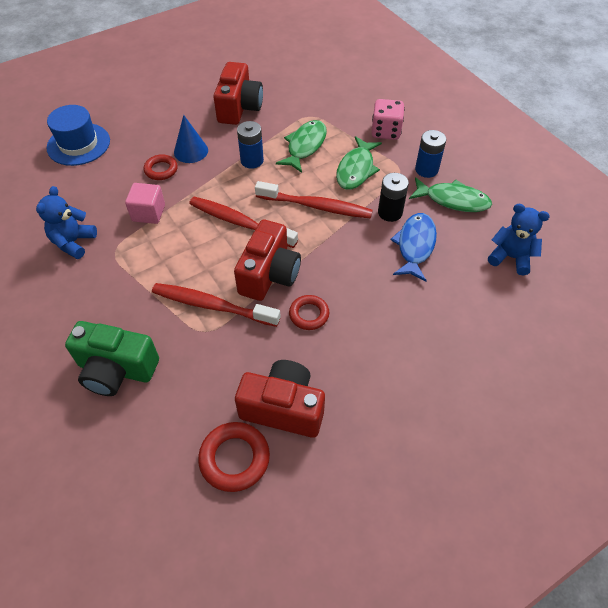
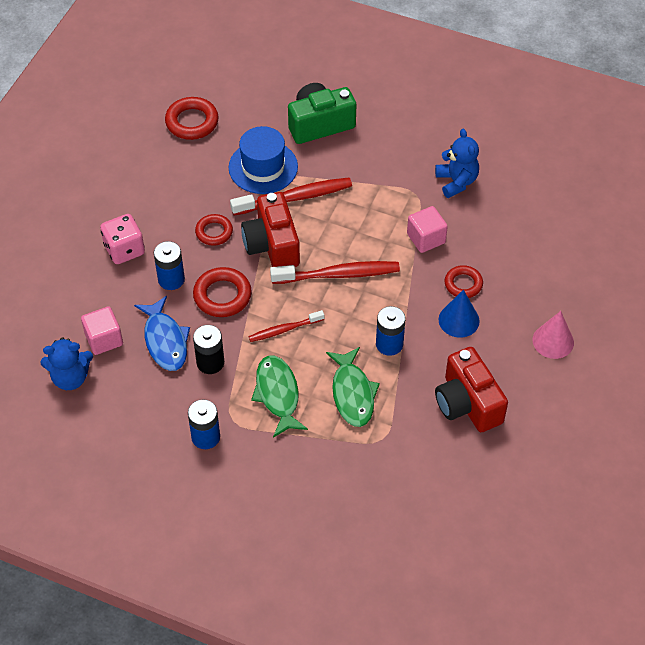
camera: 145 degrees right, 0 degrees up
blue hat [47,105,110,166] -> blue hat moved to [228,126,298,194]
red camera [235,360,325,438] -> none
red toothbrush [255,181,373,219] -> red toothbrush [248,310,324,342], size x0.59
pink dice [371,99,405,140] -> pink dice moved to [100,214,145,264]
green fish [409,177,492,212] -> none
none -> pink cube [81,306,123,355]
none -> blue battery [154,241,185,290]
none -> red ring [193,267,252,317]
none -> pink cone [533,311,574,359]

